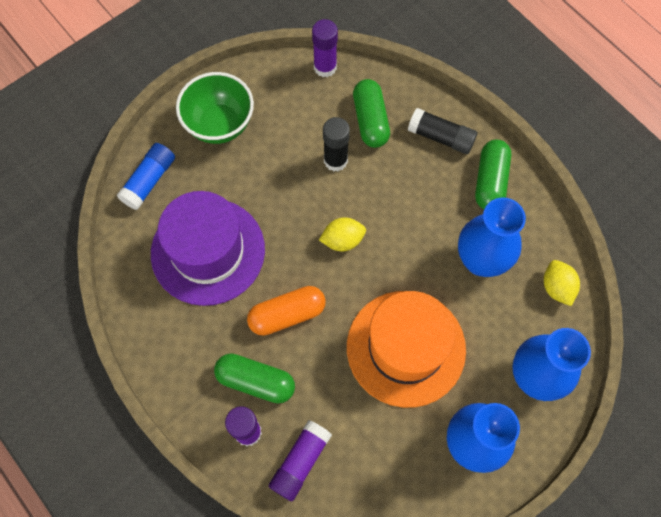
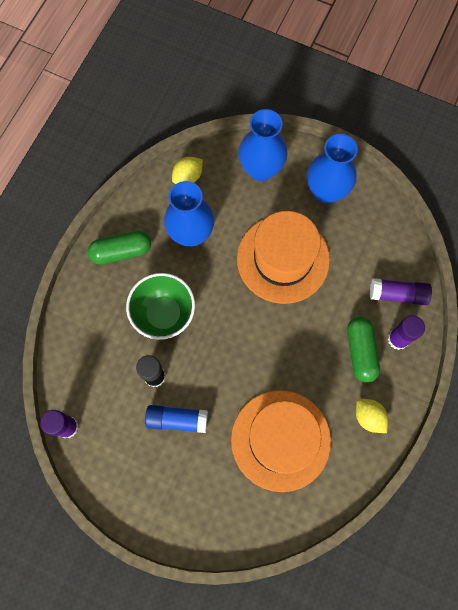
camera: 115 degrees left, 5 degrees up
blue glue stick [116,143,175,210] -> blue glue stick moved to [145,405,208,433]
purple hat [151,191,265,306] -> orange hat [231,390,331,492]
green bowl [176,72,254,144] -> green bowl moved to [126,273,195,340]
orange capsule [247,286,326,336] -> none
yellow lemon [319,217,366,251] -> yellow lemon moved to [356,399,388,433]
green capsule [353,79,390,148] -> none
black glue stick [408,108,477,154] -> none

